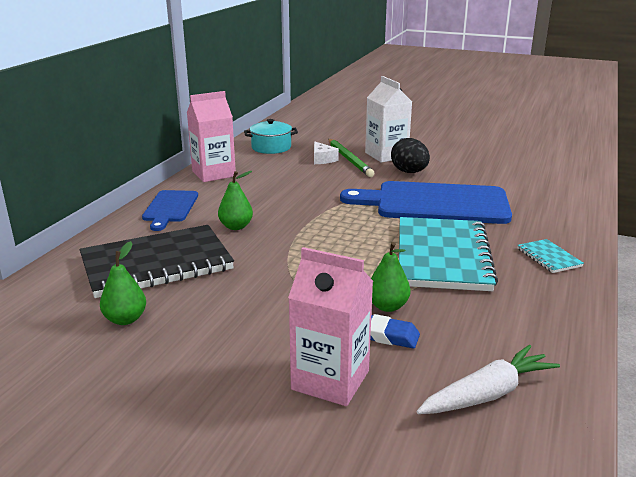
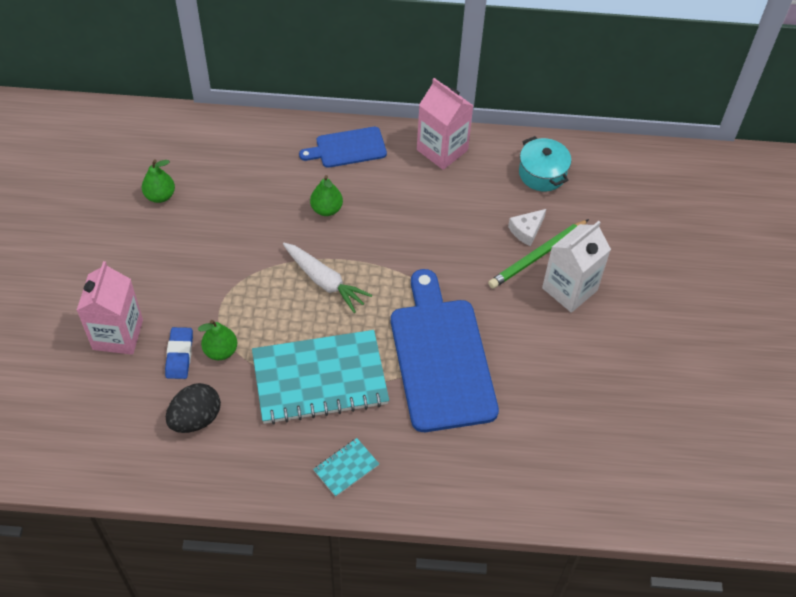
camera: 70 degrees right, 30 degrees up
black notebook [80,225,234,298] -> none
black egg [391,138,430,173] -> black egg moved to [166,383,221,433]
white carrot [416,345,560,414] -> white carrot moved to [283,243,372,313]

